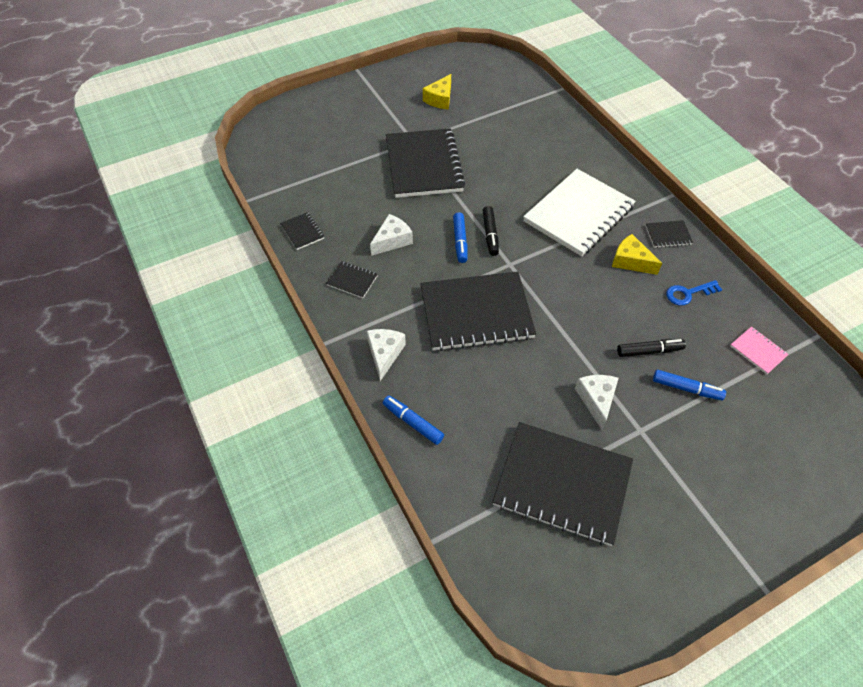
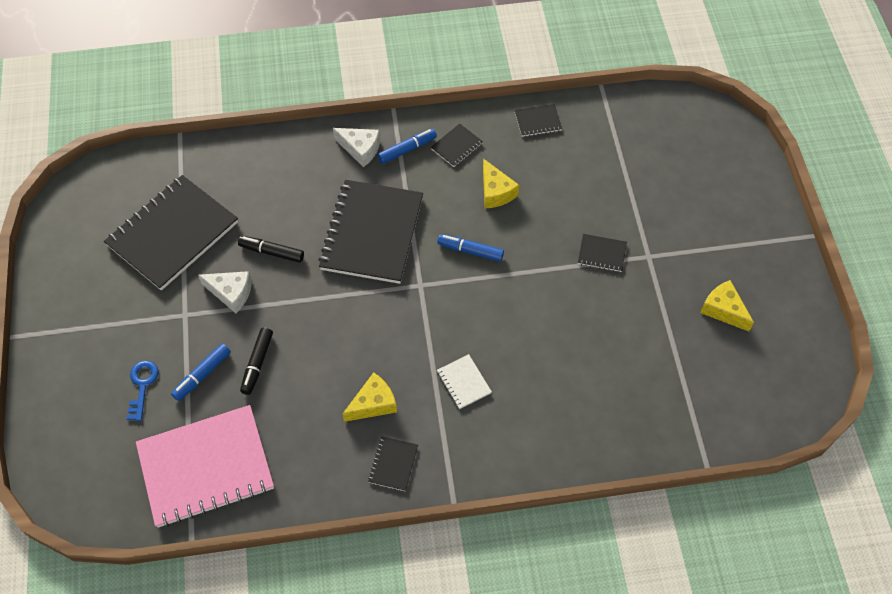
camera: 110 degrees right, 5 degrees up
white cheese [370,214,413,256] -> yellow cheese [483,158,520,208]
blue marker [383,395,444,445] -> blue marker moved to [378,129,437,164]
black notebook [386,128,465,198] -> black notebook [578,234,627,272], size x0.42
black marker [482,206,499,256] -> black marker moved to [238,236,304,263]
white notebook [523,169,636,256] -> white notebook [437,354,492,409], size x0.42
blue key [666,280,722,306] -> blue key moved to [126,361,159,421]
pink notebook [730,326,789,374] -> pink notebook [136,405,274,527], size x2.39

